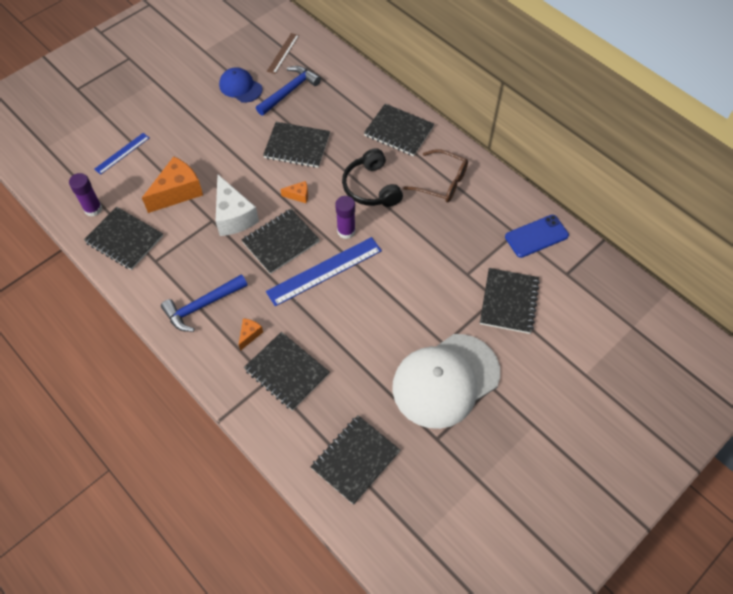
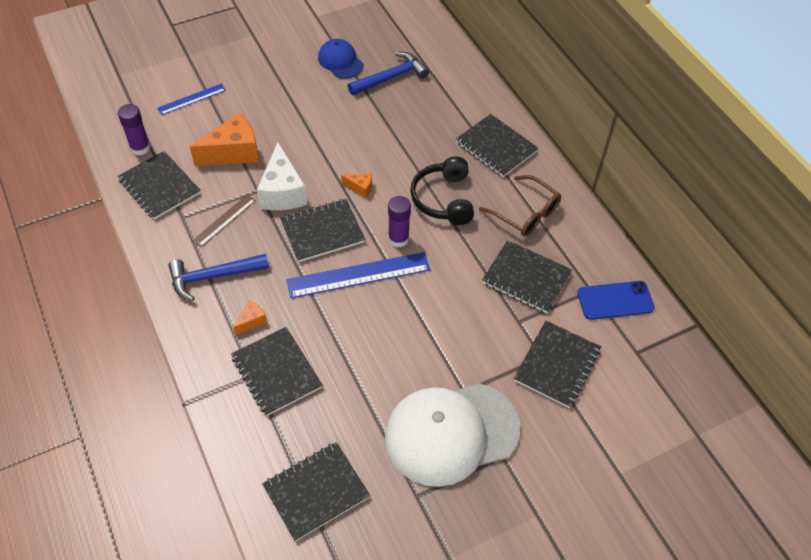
camera: 15 degrees right, 5 degrees down
black notebook [263,122,330,168] -> black notebook moved to [482,240,572,313]
brown ruler [267,33,299,74] -> brown ruler moved to [192,195,256,247]

